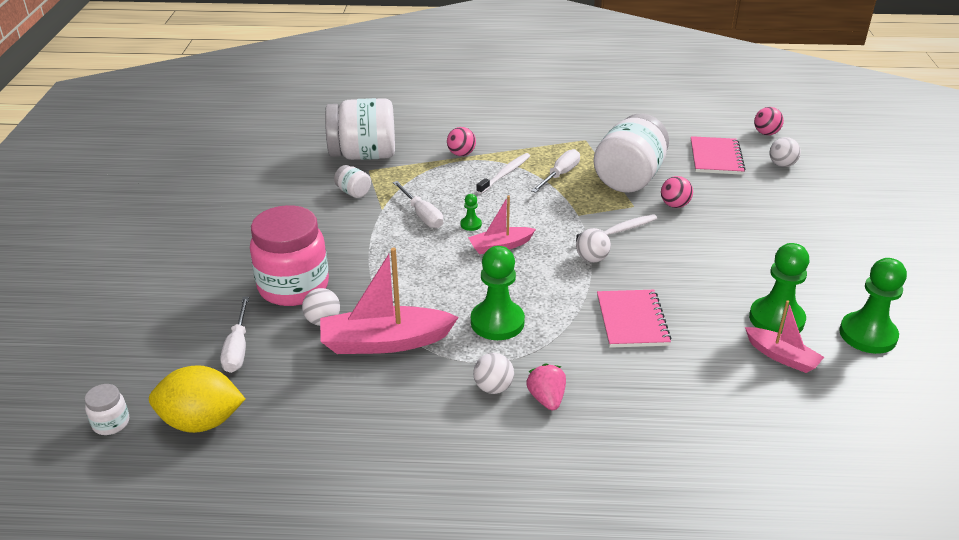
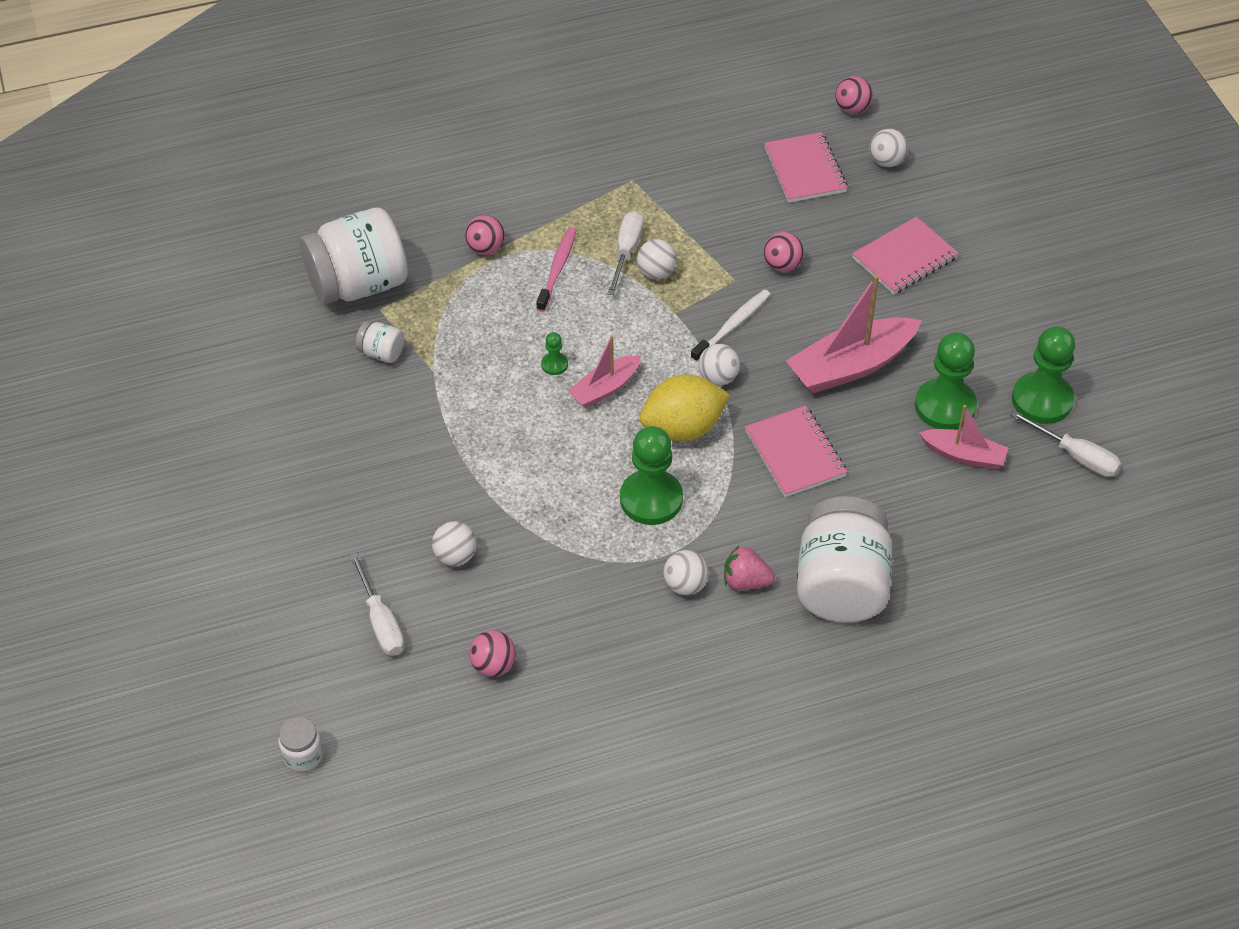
camera: 20 degrees left, 15 degrees up
yellow lemon [149,365,245,433] -> yellow lemon moved to [640,375,730,442]
pink jar [250,205,329,306] -> none
pink boat [320,248,459,354] -> pink boat moved to [786,275,922,393]
white screwdriver [393,181,443,228] -> white screwdriver moved to [1010,411,1121,477]
white toothbrush [476,153,530,194] -> pink toothbrush [536,227,577,312]
pink strawberry [526,363,566,411] -> pink strawberry turned 45 degrees counterclockwise [724,546,775,590]
white jar [593,113,669,193] -> white jar moved to [797,496,892,623]
none -> pink ball [469,630,516,677]
none -> white ball [637,239,677,279]
none -> pink notebook [852,217,959,294]

